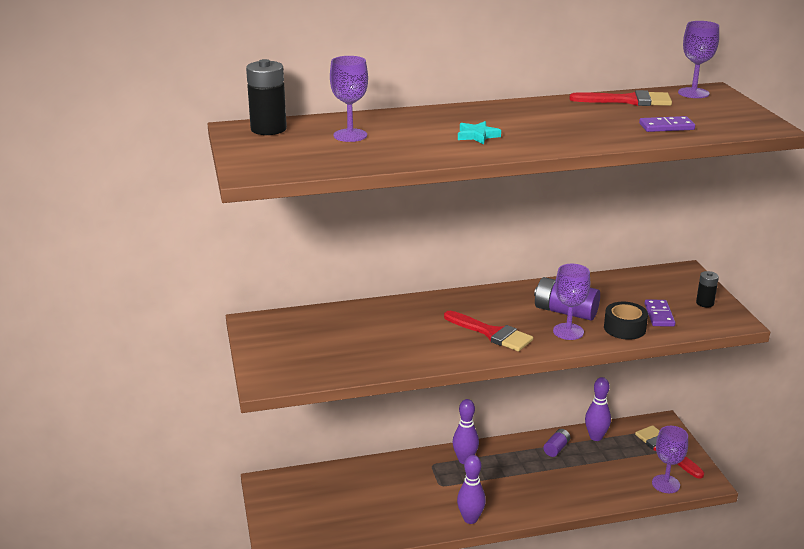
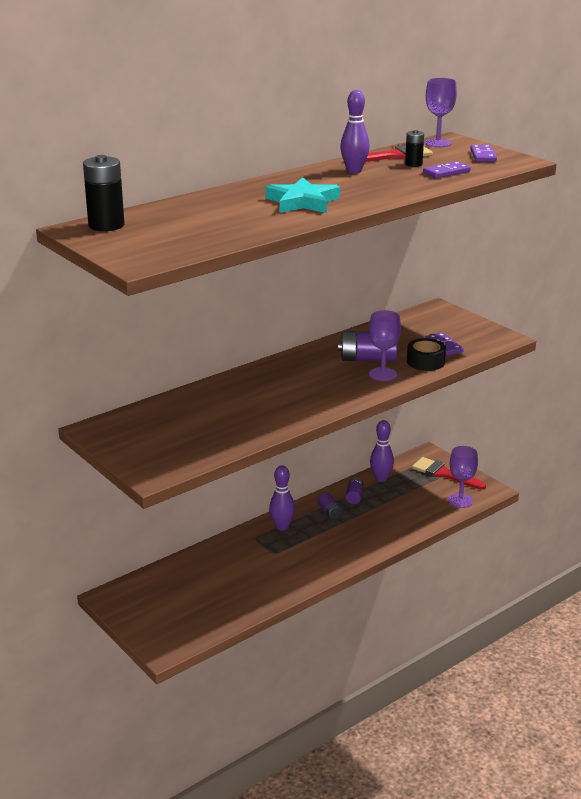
camera: 25 degrees left, 0 degrees up
purple goblet [330,56,368,142] -> none
red brush [444,311,533,351] -> none
purple bowling pin [457,455,486,524] -> purple bowling pin moved to [340,90,370,173]
turquoise star [458,121,501,144] -> turquoise star [266,177,340,213], size x1.79
black battery [696,271,719,308] -> black battery moved to [405,130,424,167]
none -> purple battery [318,493,343,520]
none -> purple domino [470,145,497,162]

